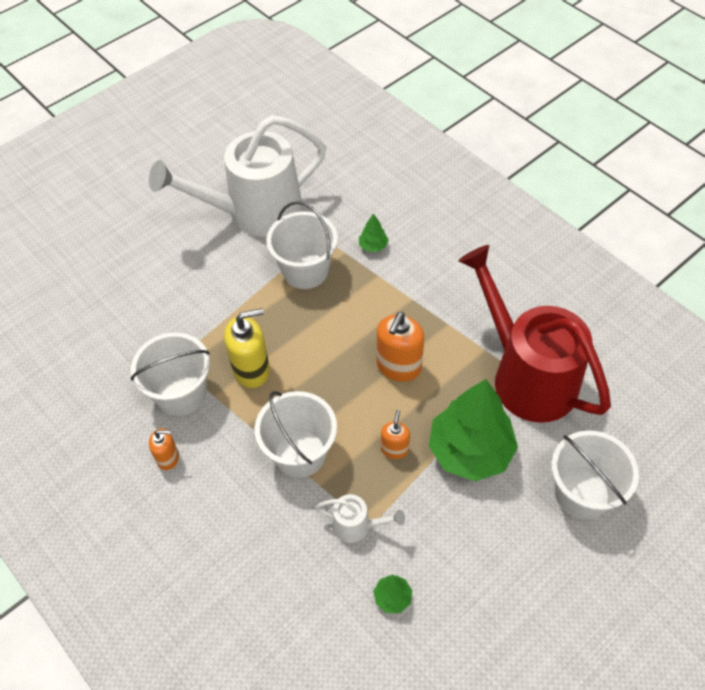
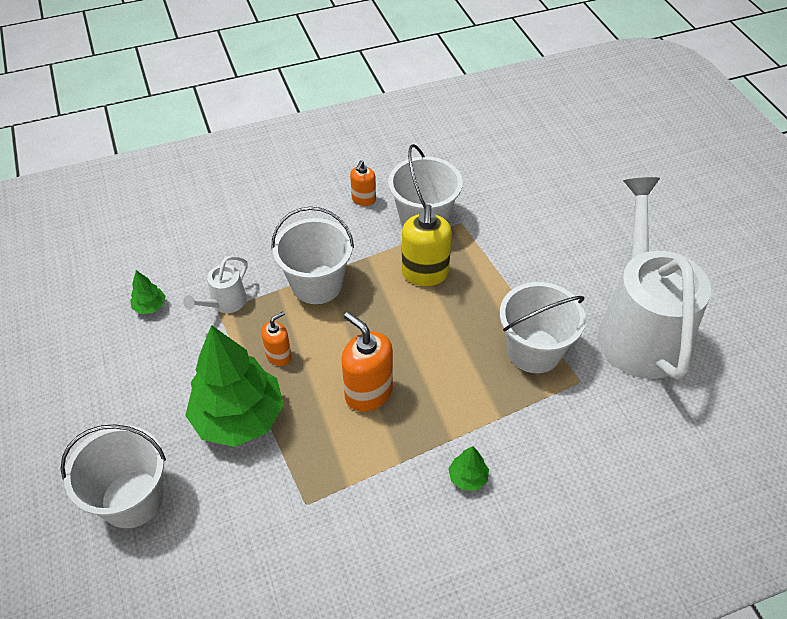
camera: 110 degrees right, 5 degrees down
green tree [359,213,389,252] -> green tree moved to [448,446,489,490]
orange soap dispenser [381,410,410,459] -> orange soap dispenser turned 75 degrees counterclockwise [261,311,292,366]
red watering can [459,245,611,423] -> none

